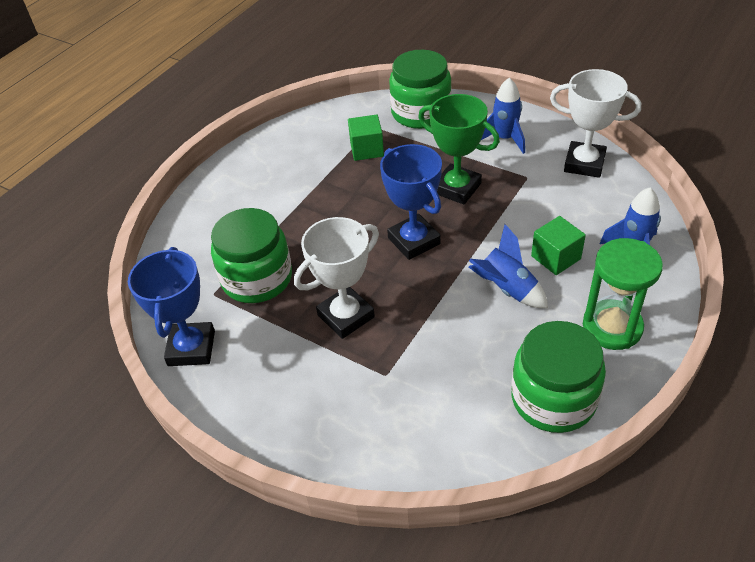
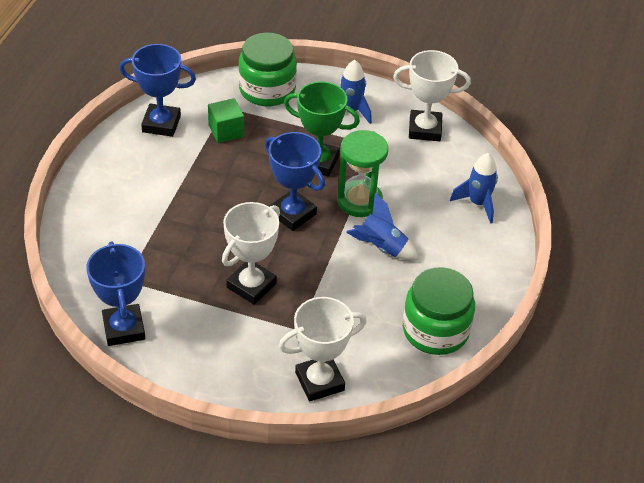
camera: 20 degrees left, 0 degrees up
green jar [211,208,292,303] -> none
green cube [531,216,586,275] -> none
green hourglass [583,238,663,350] -> green hourglass moved to [337,130,388,217]
none -> blue trophy [120,44,196,137]
none -> white trophy [278,297,367,401]

